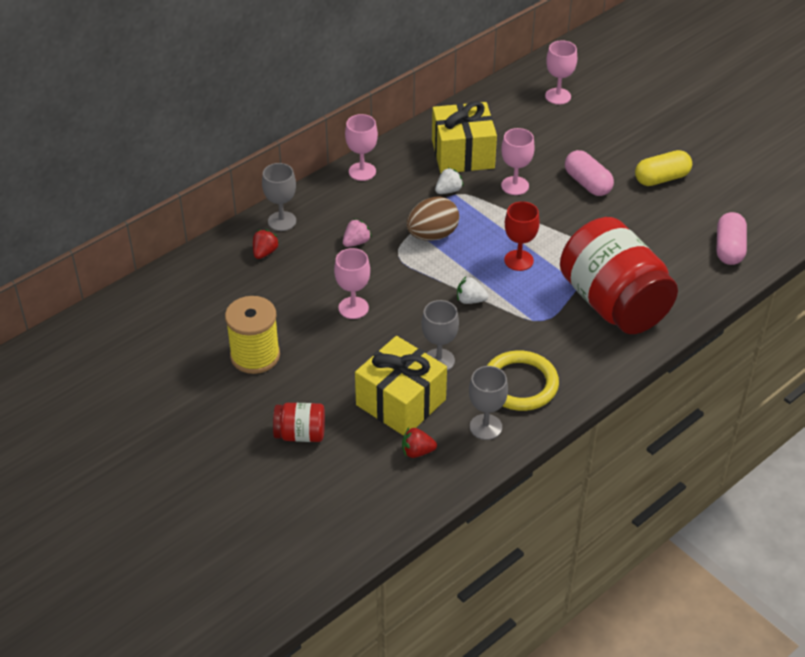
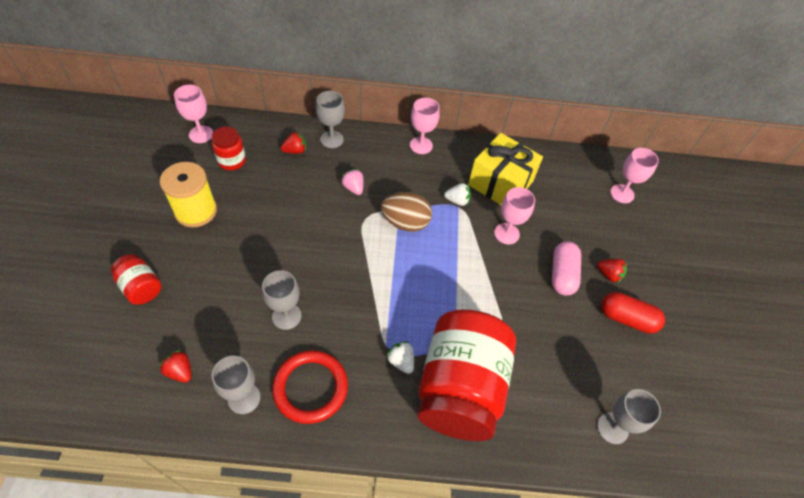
camera: 40 degrees right, 10 degrees up
pink goblet [334,248,370,319] -> pink goblet moved to [174,85,213,143]
pink strawberry [343,219,372,247] -> pink strawberry turned 120 degrees counterclockwise [341,169,363,195]
yellow gift [355,336,447,436] -> none
white strawberry [457,277,489,304] -> white strawberry moved to [386,341,414,374]
yellow ring [487,350,559,411] -> red ring [272,350,348,424]
red goblet [504,201,540,271] -> none
yellow capsule [635,150,692,186] -> red capsule [601,292,665,333]
pink capsule [717,212,747,265] -> grey goblet [597,389,661,444]
none -> red jar [212,127,246,171]
none -> red strawberry [597,259,627,283]

